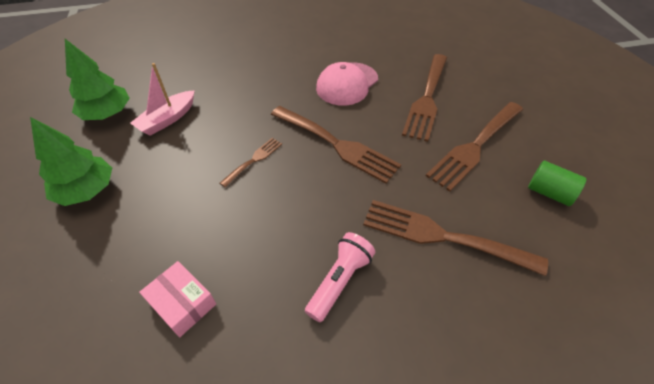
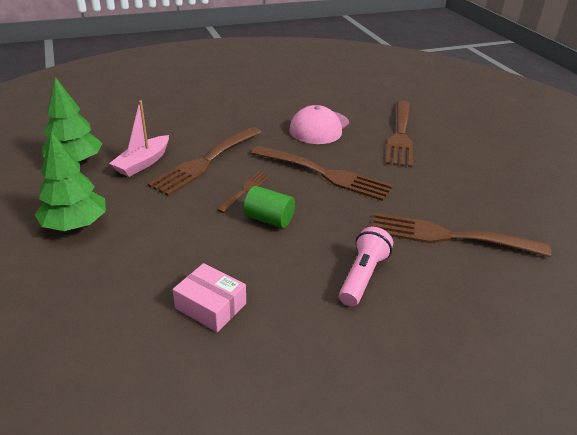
camera: 10 degrees left, 15 degrees down
brown fork [426,102,523,192] -> brown fork moved to [148,127,262,196]
green cylinder [528,161,586,206] -> green cylinder moved to [243,186,295,228]

